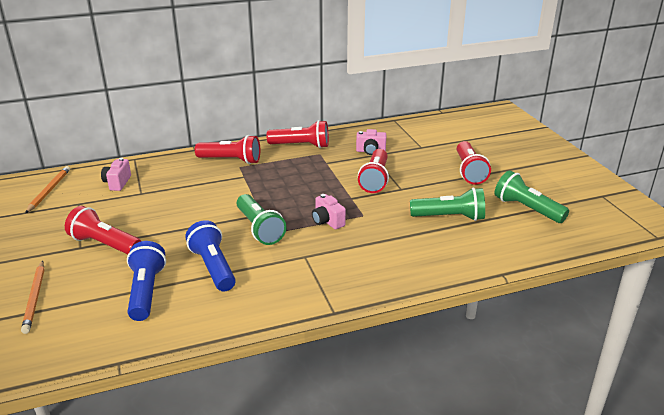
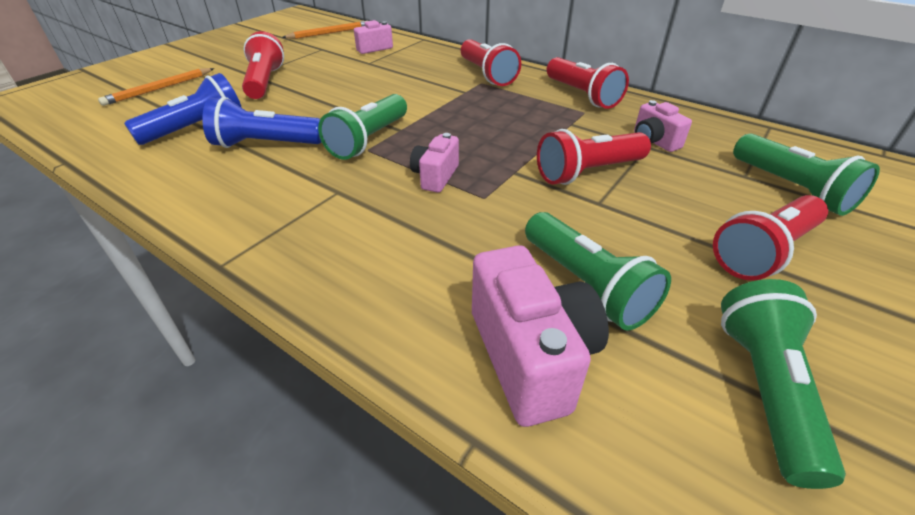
camera: 55 degrees right, 10 degrees up
blue flashlight [185,220,236,291] -> blue flashlight turned 120 degrees counterclockwise [202,97,322,148]
none -> pink camera [472,246,609,427]
none -> green flashlight [733,134,880,216]

